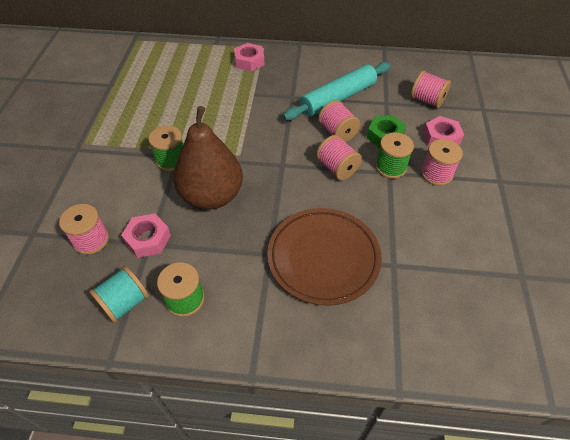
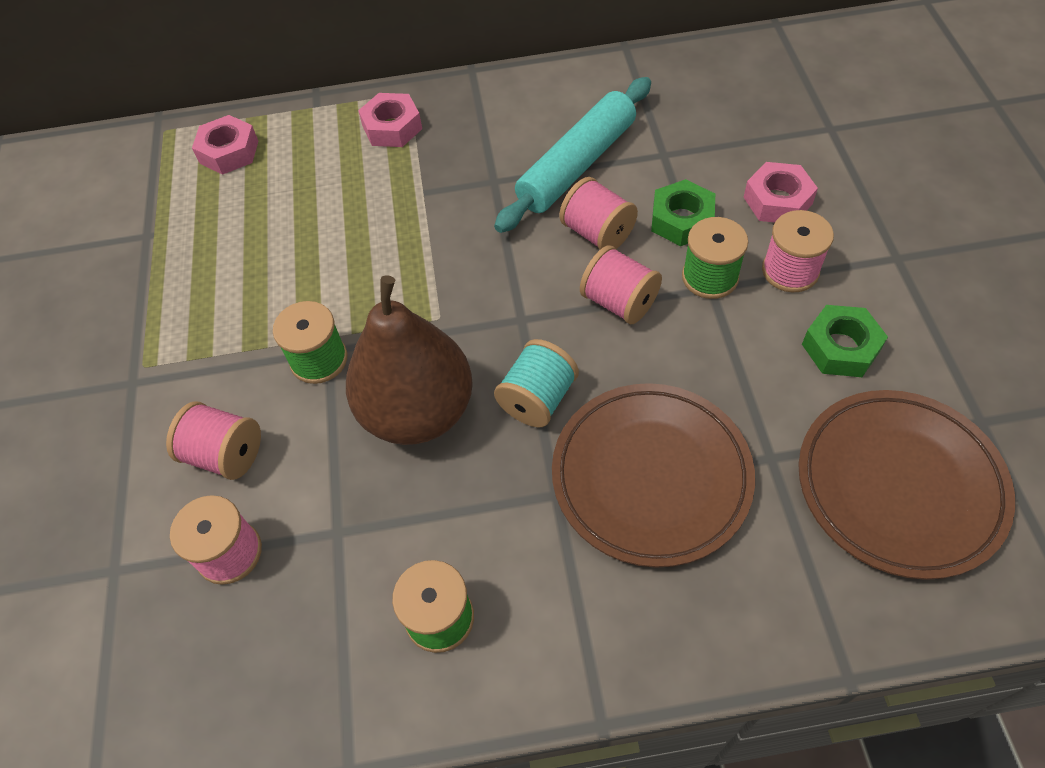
camera: 10 degrees left, 5 degrees up
turquoise spool [89,266,149,323] -> turquoise spool moved to [494,339,579,427]
pink nut [121,214,171,258] -> pink nut moved to [192,115,258,175]
pink spool [411,71,451,108] -> pink spool moved to [166,401,261,480]
none -> brown plate [798,390,1015,580]
none -> green nut [802,305,888,377]

